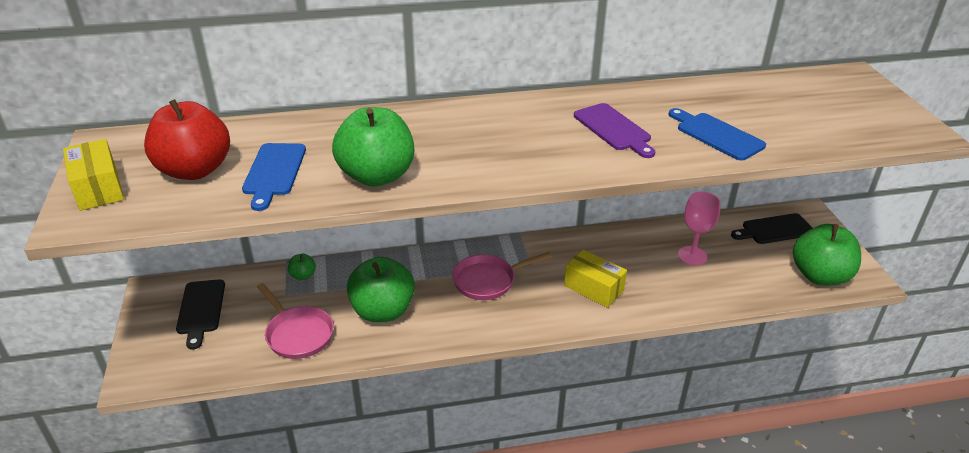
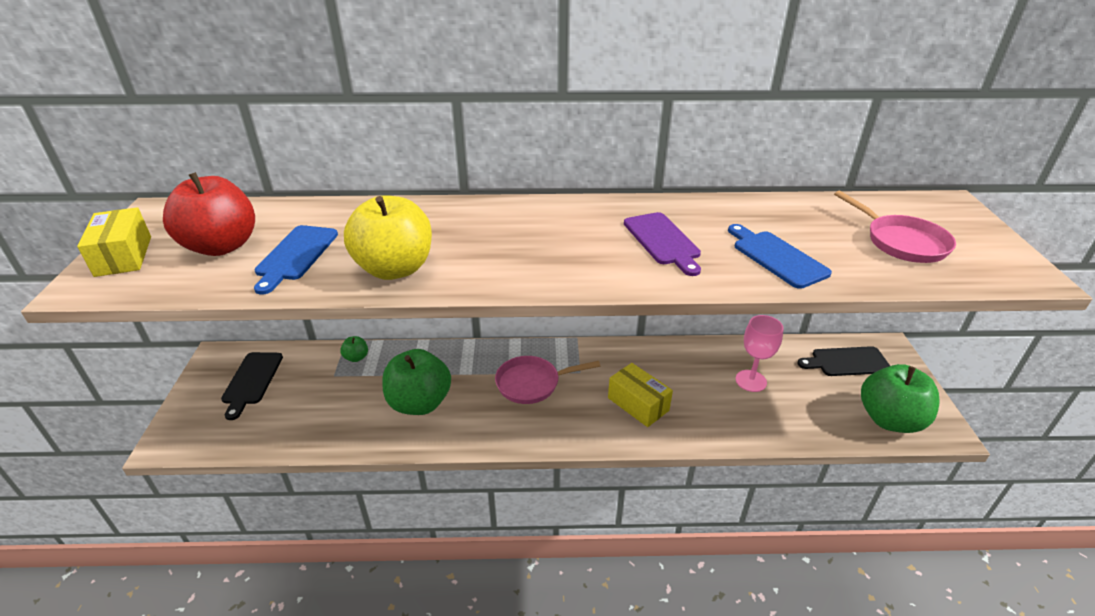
camera: 10 degrees right, 0 degrees up
pink pan [257,283,334,359] -> pink pan moved to [834,191,956,263]
green apple [332,107,414,187] -> yellow apple [344,195,432,280]

